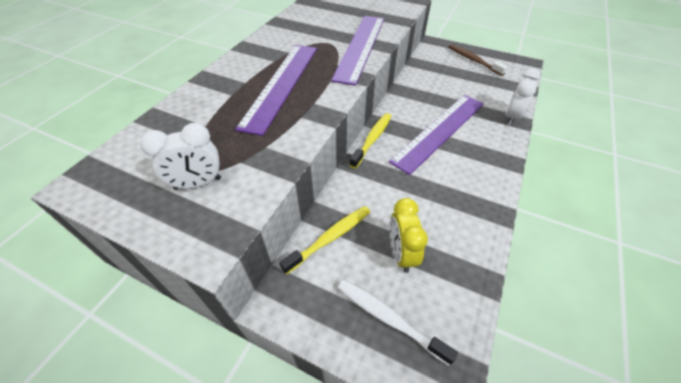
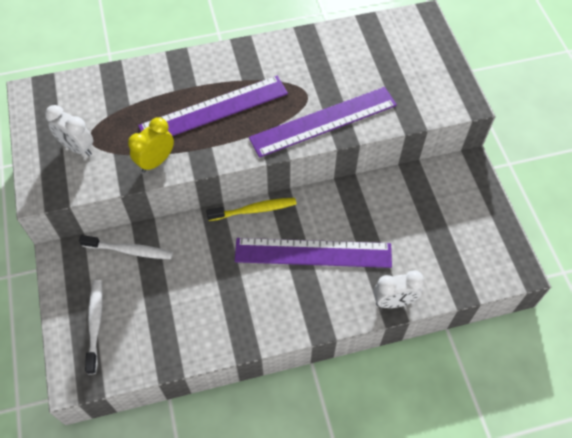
camera: 50 degrees right, 10 degrees up
yellow toothbrush [279,206,370,274] -> white toothbrush [79,235,173,259]
yellow clock [390,198,428,273] -> yellow clock moved to [128,117,174,173]
brown toothbrush [449,44,508,76] -> none

